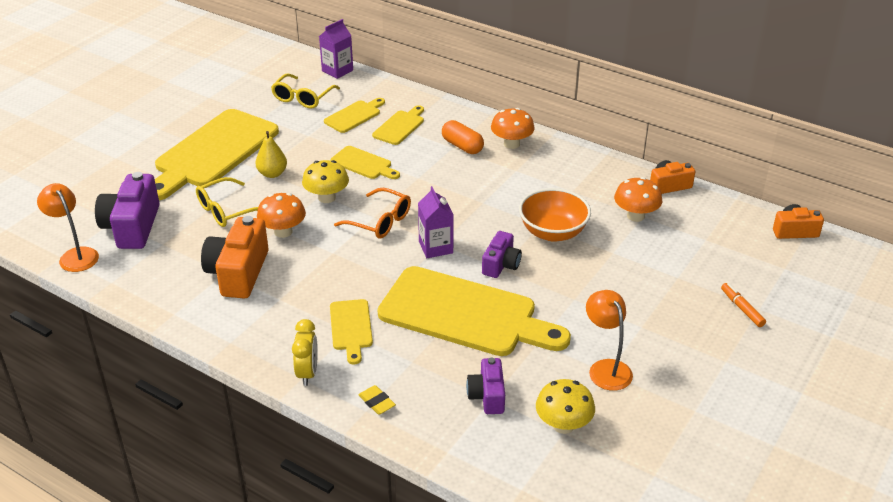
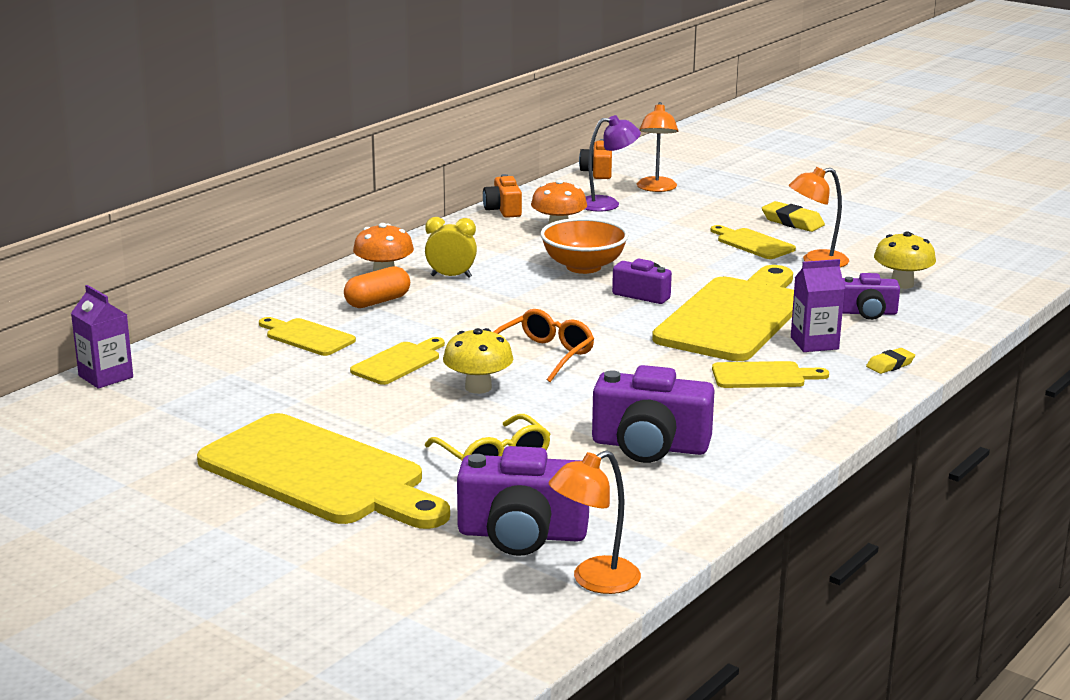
camera: 85 degrees left, 15 degrees down
orange camera [201,216,269,299] -> purple camera [592,365,715,463]
yellow pear [256,131,287,178] -> none
orange mushroom [257,193,306,238] -> none
yellow glasses [271,73,340,109] -> none
yellow clock [292,319,318,386] -> yellow clock moved to [425,217,477,278]
yellow cutting board [324,98,385,133] -> yellow cutting board moved to [711,225,796,259]
purple carton [418,186,454,258] -> purple carton moved to [791,259,845,352]
orange marker [721,283,766,327] -> none
none -> purple lamp [585,115,641,212]
none -> orange lamp [637,102,678,192]
none -> yellow eraser [762,201,825,232]

